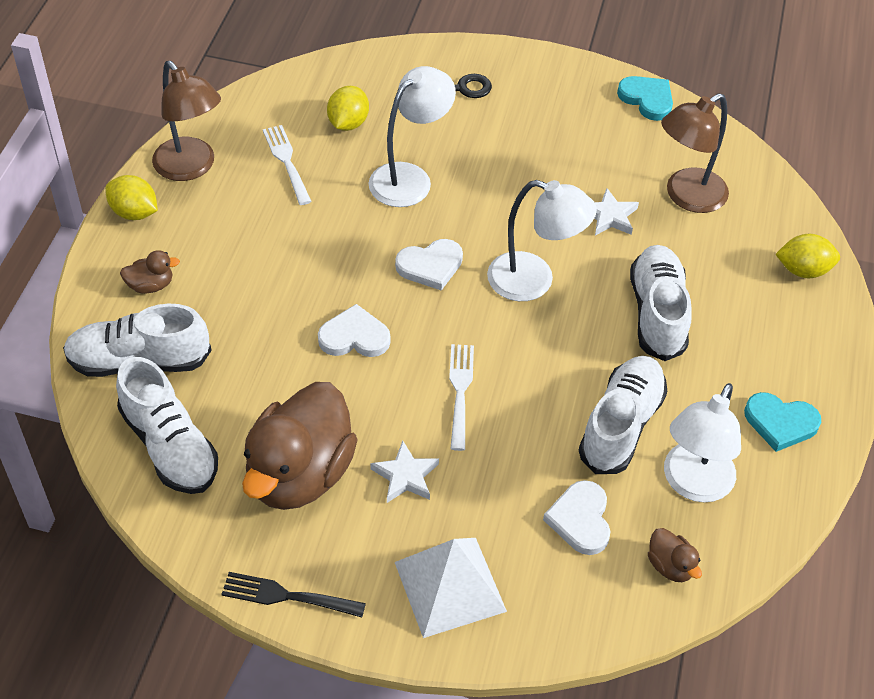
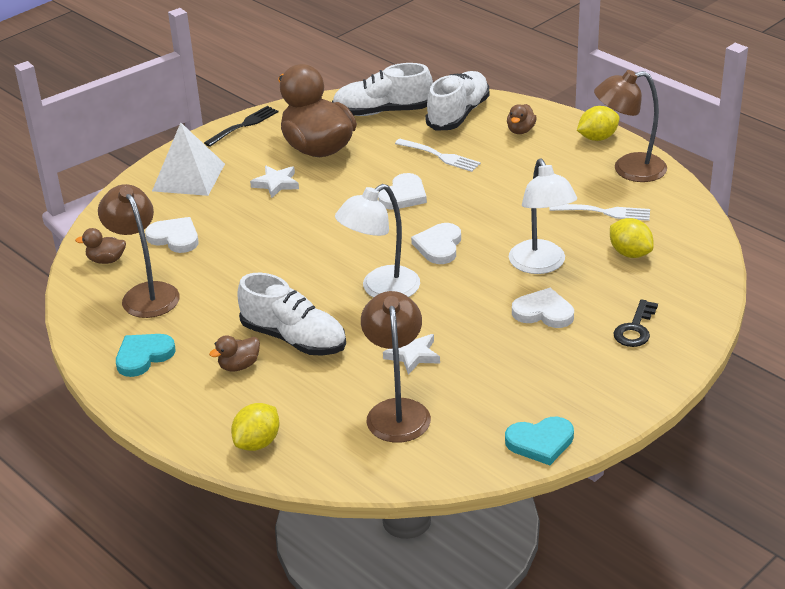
camera: 125 degrees right, 15 degrees down
white fork [449,344,474,451] -> white fork moved to [395,139,481,172]
white shoe [579,356,667,474] -> none
white lamp [664,383,741,502] -> brown lamp [98,184,180,318]
none -> brown duck [209,335,260,371]
none -> white heart [512,288,574,328]

